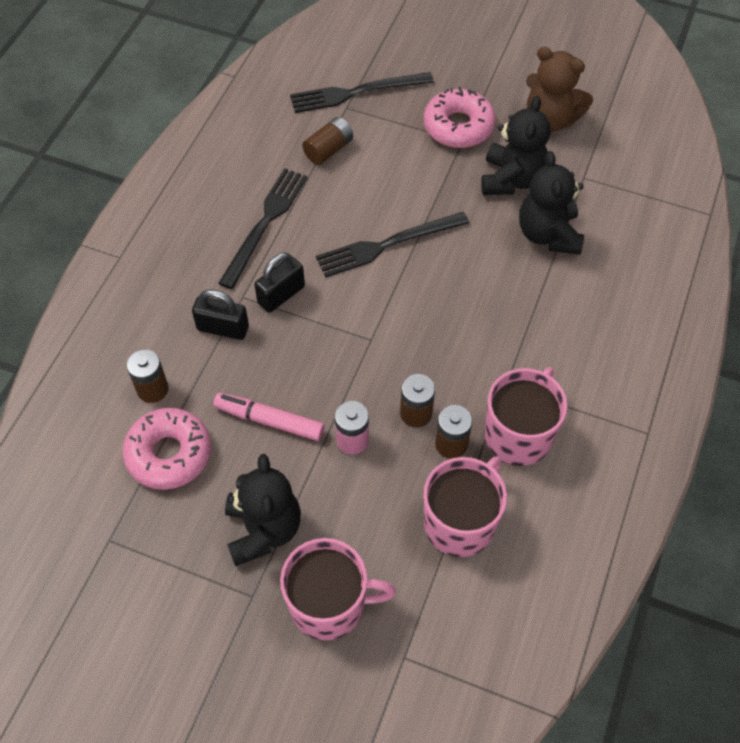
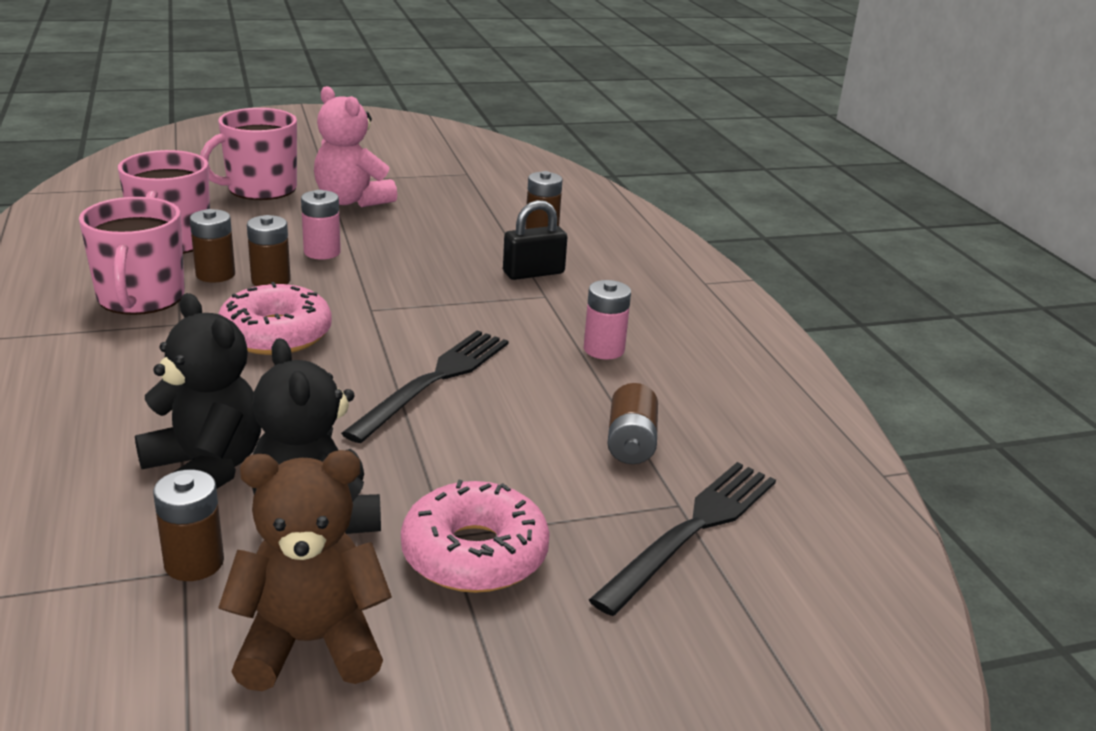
camera: 140 degrees right, 30 degrees down
pink donut [123,408,211,490] -> pink donut moved to [218,282,332,355]
pink marker [213,393,324,441] -> none
black fork [218,168,307,289] -> pink battery [584,280,631,360]
black teddy bear [225,454,301,566] -> pink teddy bear [314,86,397,207]
black padlock [254,252,305,313] -> none
none -> brown battery [153,470,224,581]

